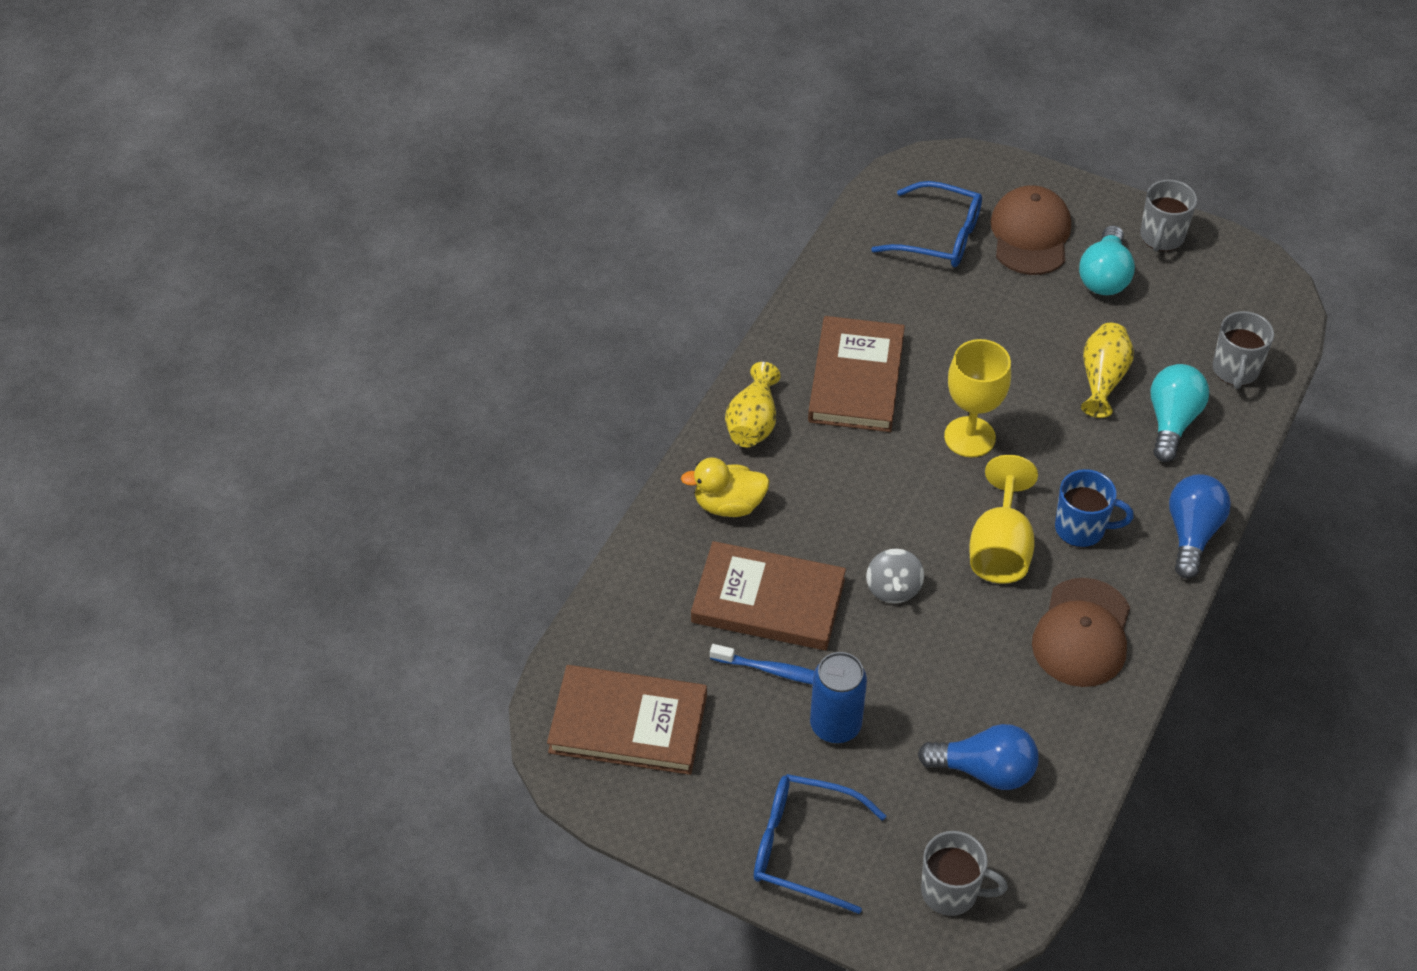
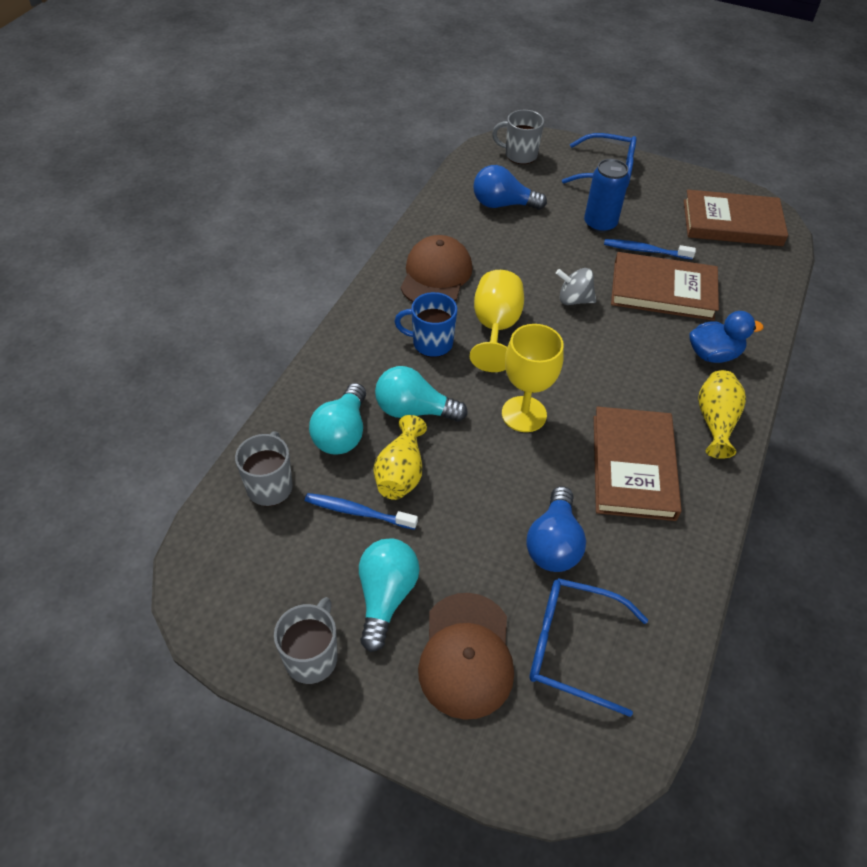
camera: 175 degrees right, 0 degrees up
yellow duck [681,457,770,517] -> blue duck [689,311,763,363]
grey spinning top [866,549,924,603] -> grey spinning top turned 75 degrees counterclockwise [556,268,596,305]
blue light bulb [1169,474,1231,579] -> blue light bulb moved to [526,486,586,572]
none -> blue toothbrush [305,493,418,530]
none -> turquoise light bulb [375,366,468,422]

